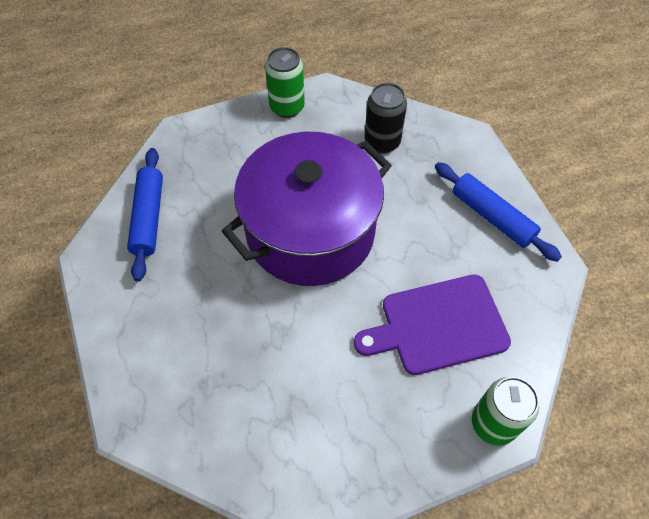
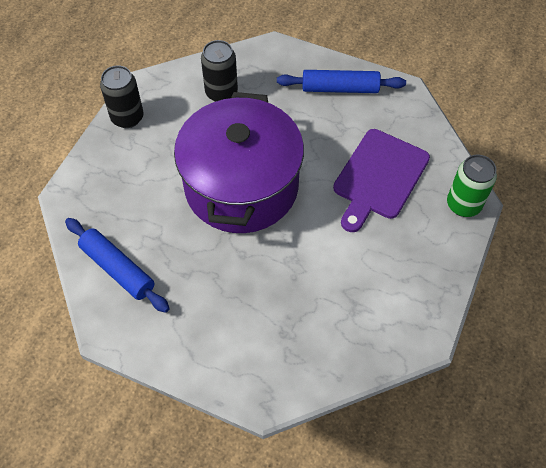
camera: 45 degrees left, 0 degrees up
green can [265,47,305,118] -> black can [100,66,144,128]

